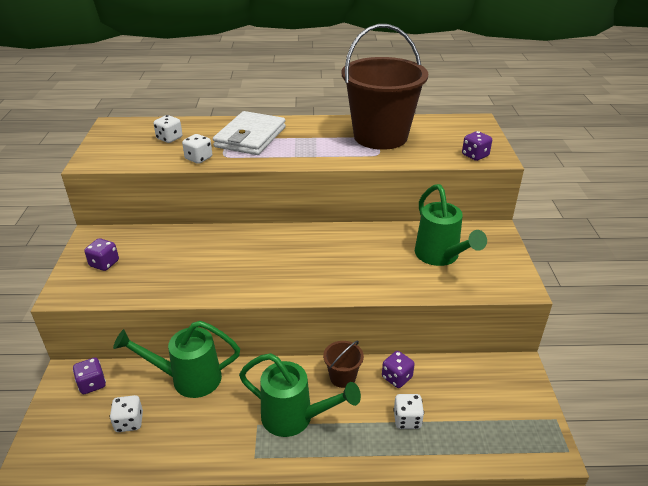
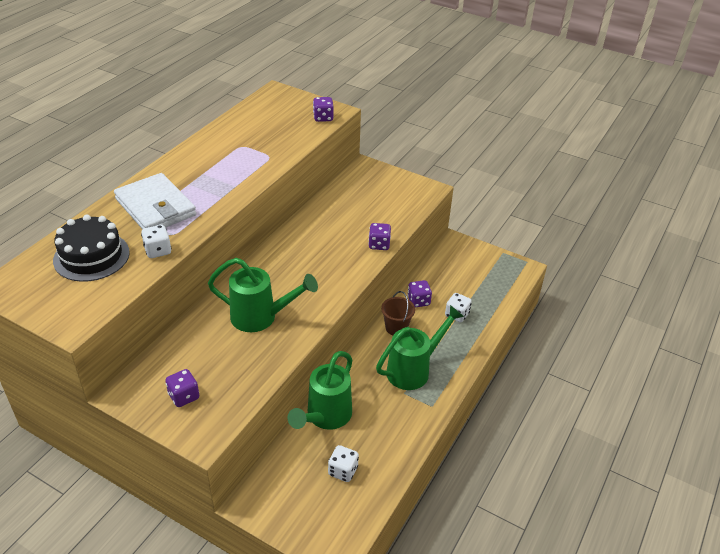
camera: 60 degrees left, 5 degrees up
purple dice [73,357,106,394] -> purple dice moved to [368,223,391,250]
white dice [153,115,182,143] -> black cake [53,214,130,282]
brown bucket [342,24,428,150] -> none
green watering can [415,184,487,266] -> green watering can moved to [208,258,318,332]

